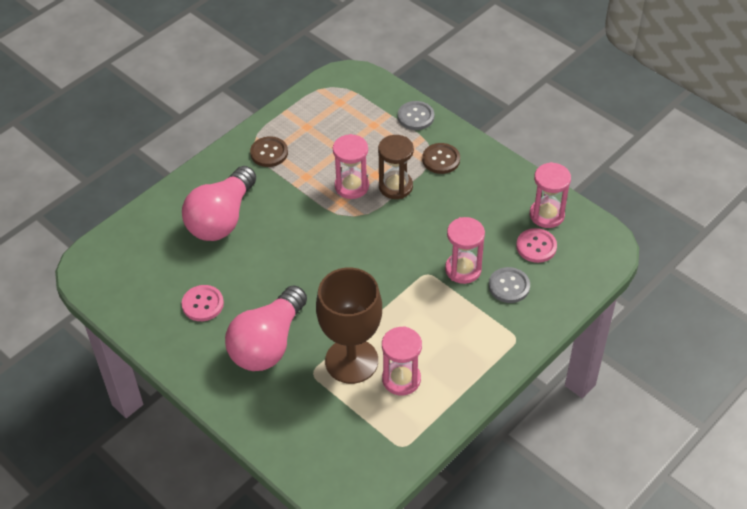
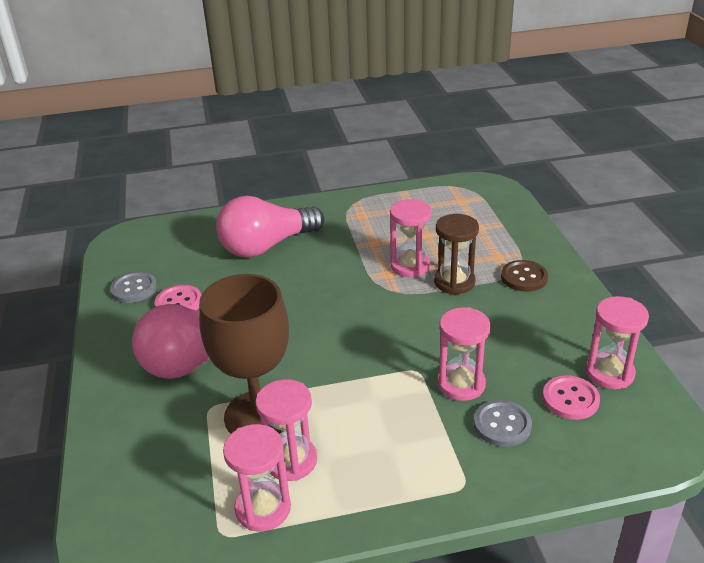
camera: 35 degrees right, 15 degrees down
brown button [250,136,288,167] -> none
grey button [398,101,434,130] -> grey button moved to [110,271,157,303]
none -> pink hourglass [223,424,291,531]

